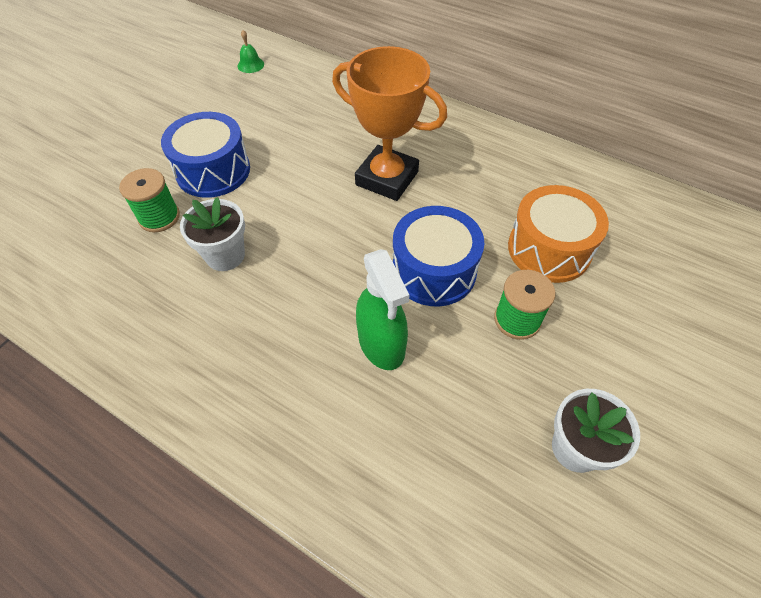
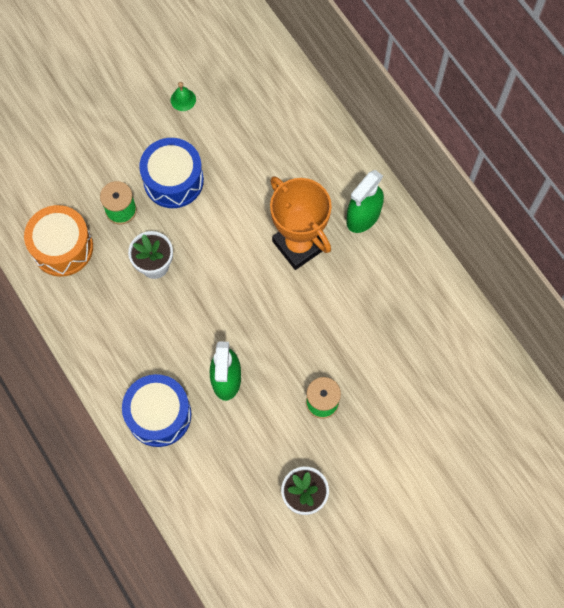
camera: 25 degrees right, 15 degrees up
green bell [237,30,264,73] -> green bell moved to [171,82,196,111]
blue drum [393,206,484,306] -> blue drum moved to [122,374,192,447]
orange drum [508,185,609,283] -> orange drum moved to [24,205,93,277]
none -> green spray bottle [346,170,384,233]

